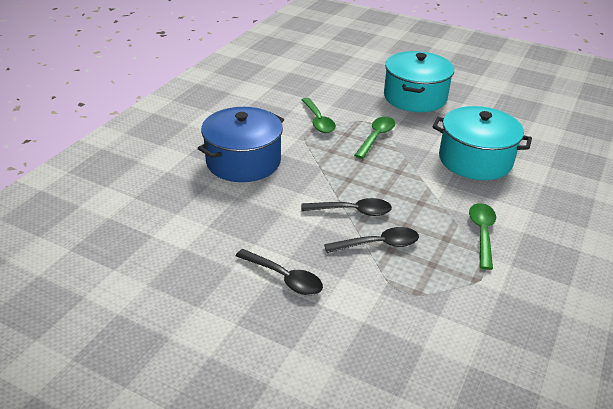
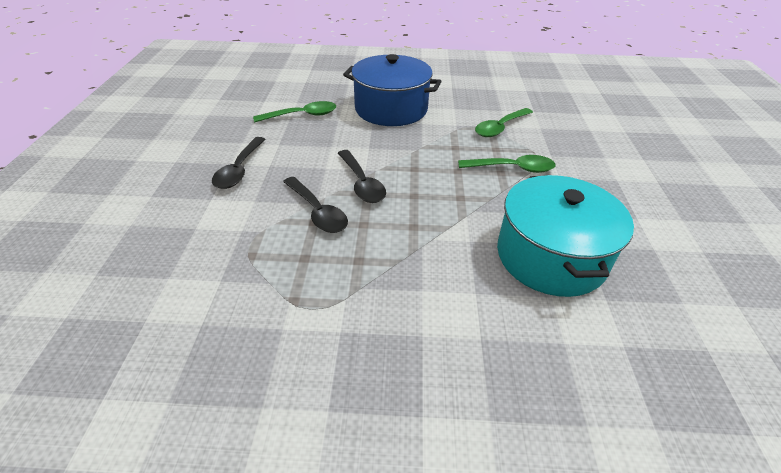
camera: 65 degrees right, 5 degrees up
turquoise pot [384,51,454,112] -> none
green spoon [469,203,496,270] -> green spoon moved to [253,101,336,122]

